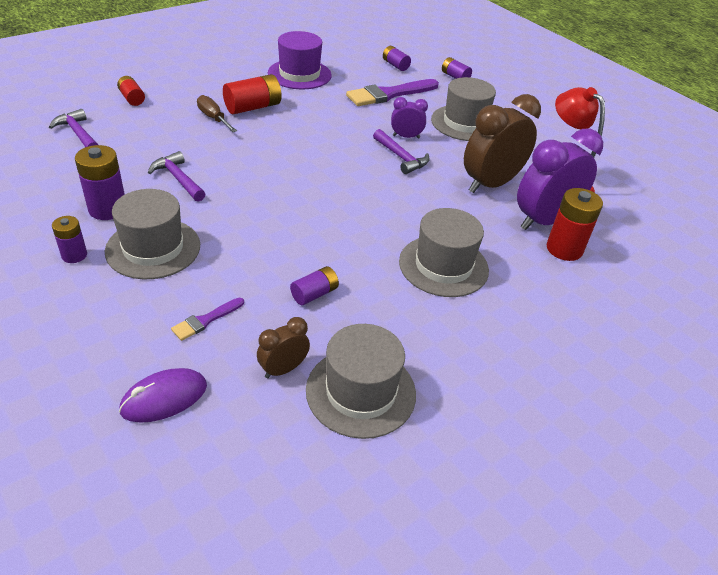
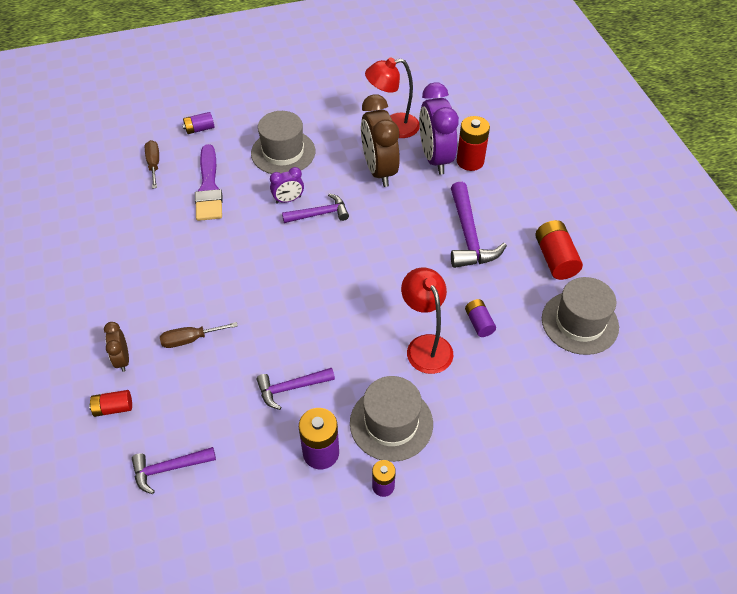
camera: 65 degrees left, 10 degrees up
purple mouse [119,368,207,423] -> none
purple brush [171,298,244,341] -> none
red battery [223,74,282,114] -> red battery moved to [535,220,583,280]
brown clock [257,317,310,378] -> brown clock moved to [104,322,129,372]
purple hat [268,31,332,89] -> none
purple battery [383,46,411,71] -> brown screwdriver [145,140,159,189]
purple clock [391,97,428,139] -> purple clock turned 135 degrees counterclockwise [270,167,304,204]
grey hat [399,208,489,297] -> purple hammer [451,182,507,268]
none -> red lamp [401,267,453,374]

